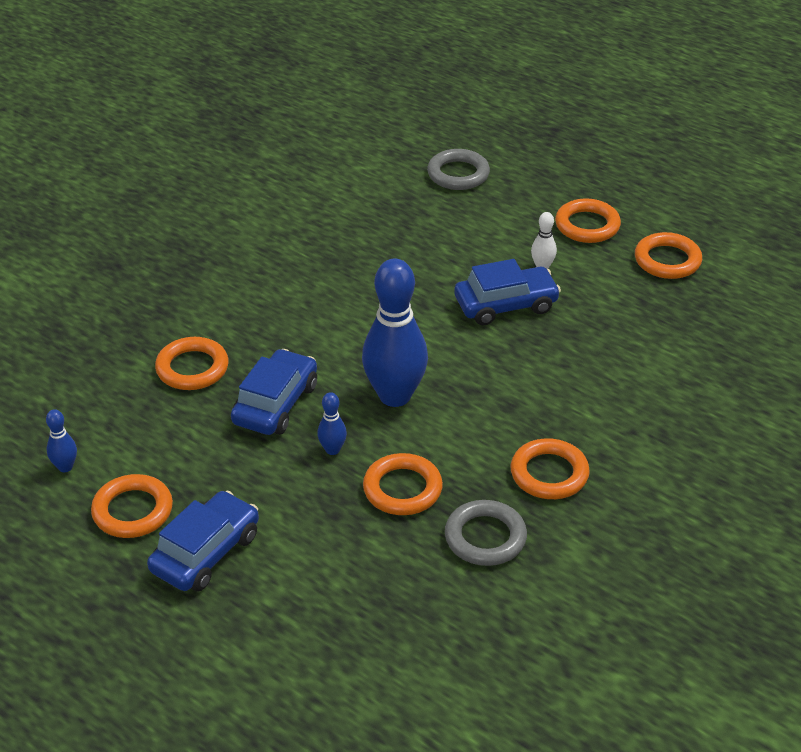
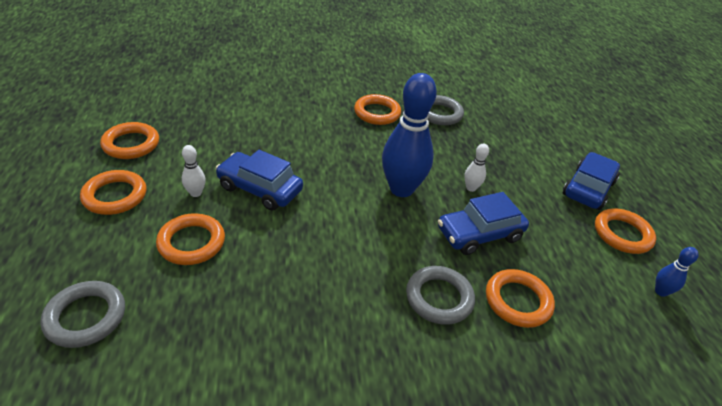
camera: 140 degrees left, 0 degrees up
blue car [147,491,259,591] -> blue car turned 135 degrees clockwise [563,152,620,210]
blue bowling pin [317,392,347,455] -> white bowling pin [464,143,489,192]
orange ring [363,453,443,515] -> orange ring moved to [156,213,225,265]
none -> grey ring [406,266,475,325]

